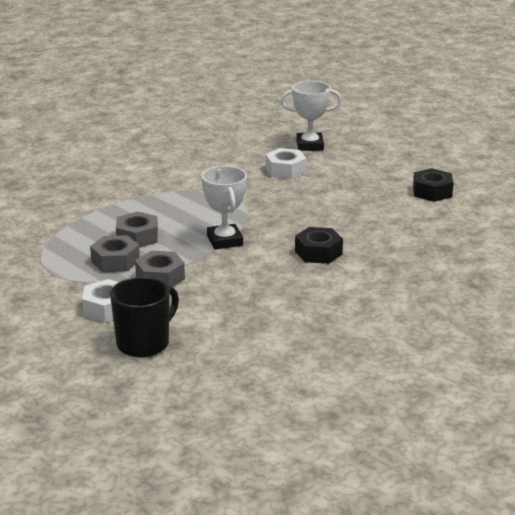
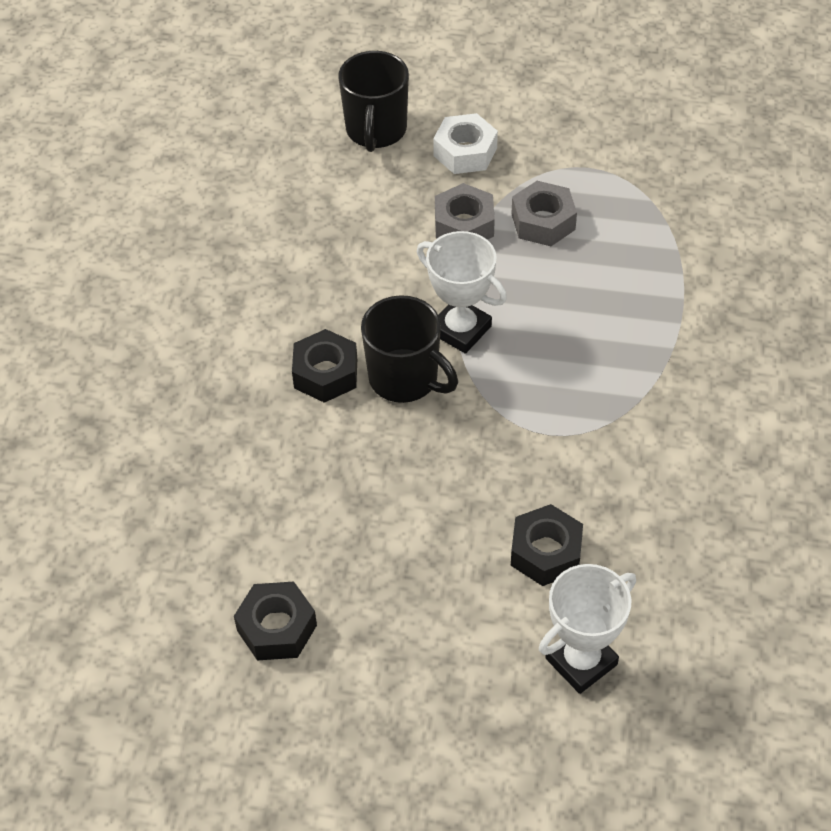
camera: 145 degrees right, 25 degrees up
grey nut [116,211,158,248] -> none
white nut [265,148,306,179] -> black nut [511,504,583,586]
none -> black mug [361,295,458,403]

